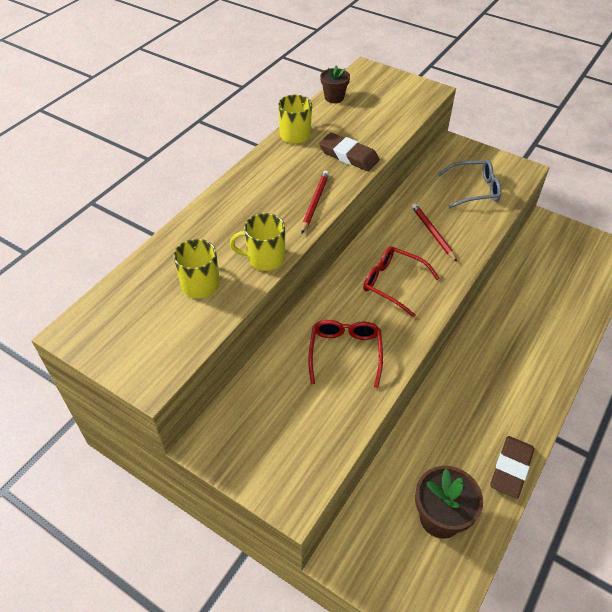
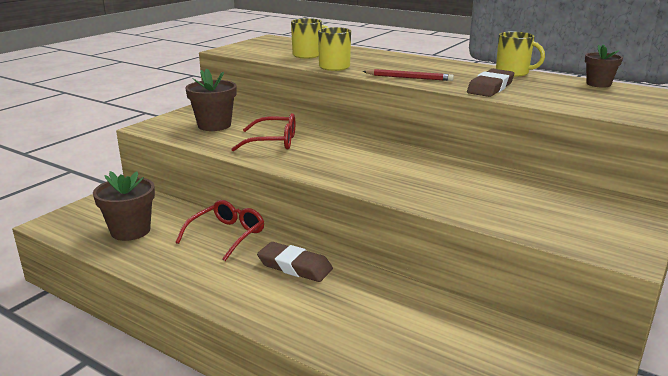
camera: 90 degrees right, 25 degrees down
red glasses [363,246,440,317] -> red glasses moved to [176,200,264,261]
red pencil [412,204,457,261] -> none
grey glasses [438,160,501,208] -> none
brown eraser [490,436,534,499] -> brown eraser moved to [257,242,333,282]
none -> brown flower pot [185,68,237,131]

